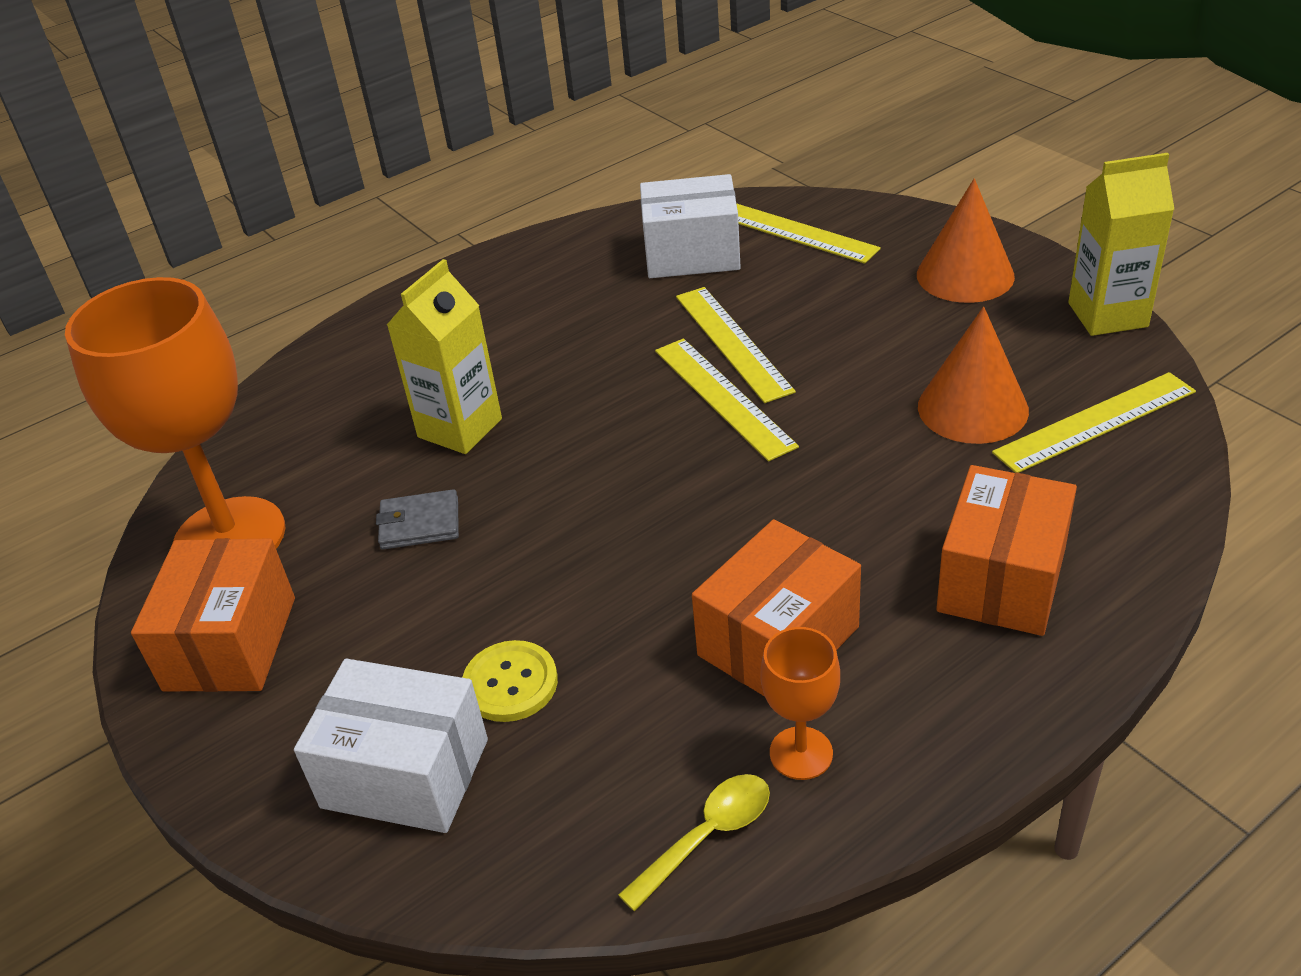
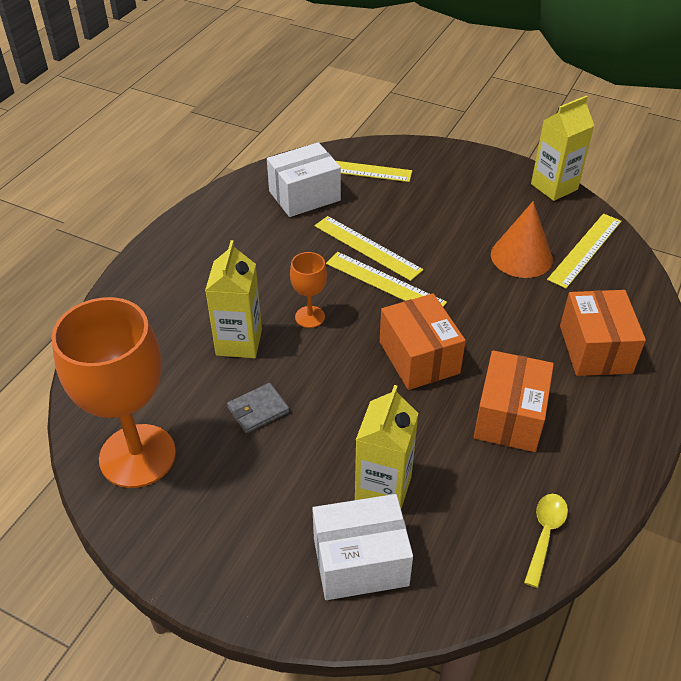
camera: 30 degrees left, 5 degrees up
orange box [131,538,295,692] -> orange box moved to [380,293,466,390]
yellow button [462,640,558,722] -> yellow carton [355,385,419,509]
orange goblet [760,627,840,780] -> orange goblet moved to [290,252,327,328]
orange cone [917,178,1015,303] -> none

